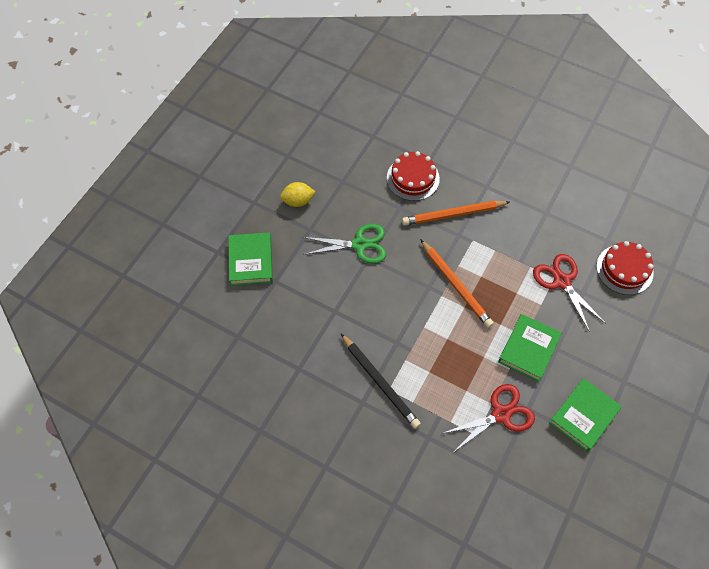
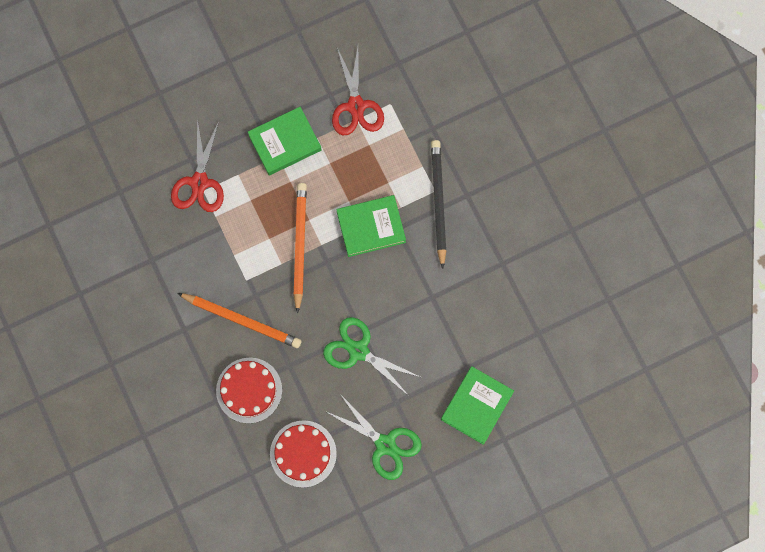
camera: 145 degrees left, 15 degrees up
yellow lemon [280,182,316,207] -> green scissors [325,394,422,480]
red scissors [444,384,535,452] -> red scissors turned 105 degrees counterclockwise [332,47,384,136]
green book [549,378,622,452] -> green book moved to [337,195,406,257]
red cake [596,241,654,295] -> red cake moved to [270,420,337,488]

